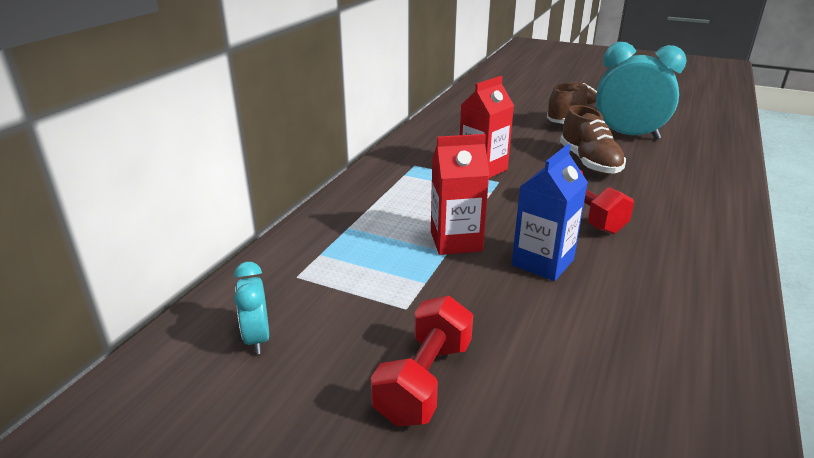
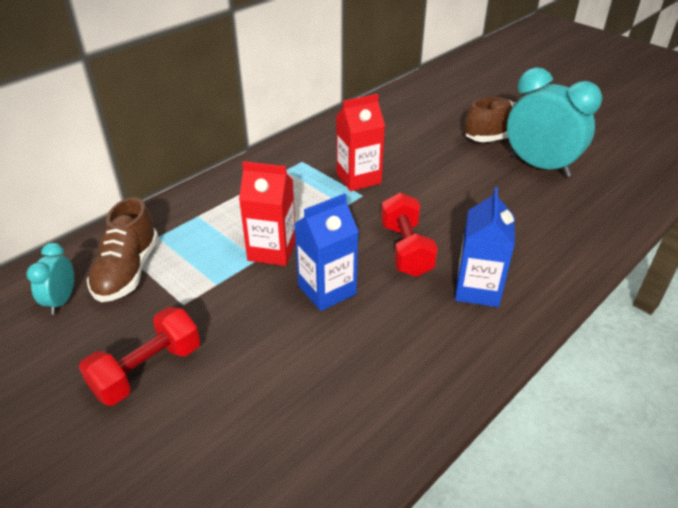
camera: 20 degrees right, 10 degrees up
brown shoe [560,105,626,174] -> brown shoe moved to [87,197,158,302]
none -> blue carton [455,187,515,307]

